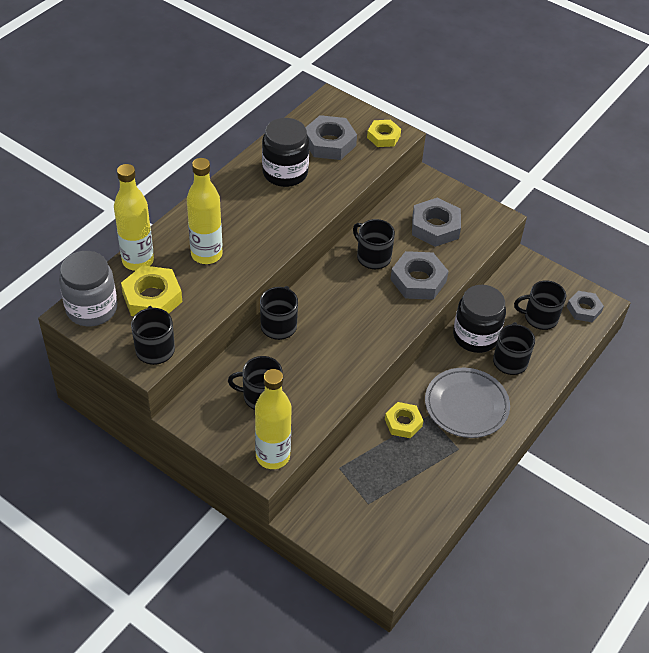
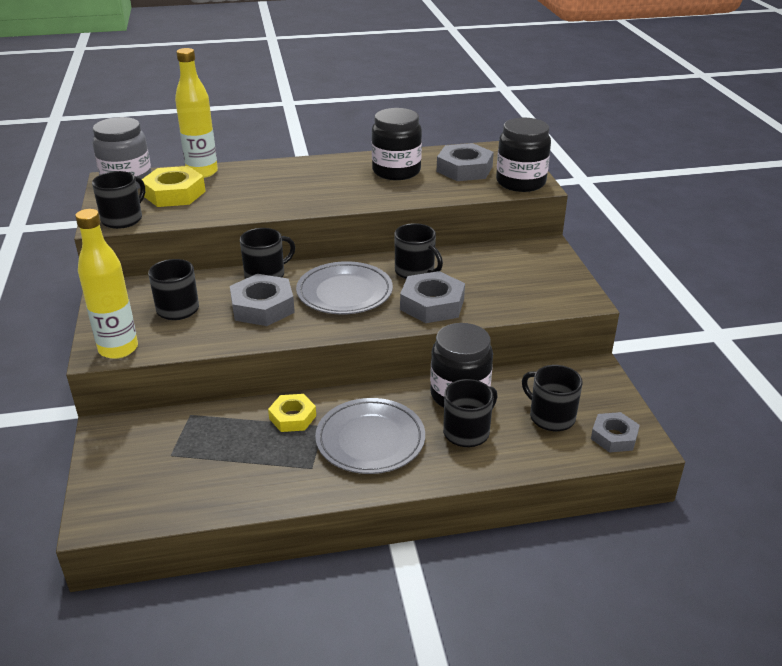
camera: 45 degrees right, 15 degrees down
yellow bottle [187,158,222,264] -> none
black mug [353,219,395,269] -> black mug turned 135 degrees clockwise [394,223,443,279]
yellow nut [367,120,401,147] -> black jar [496,118,551,192]
grey nut [412,198,461,247] -> grey nut moved to [230,274,295,326]
none -> grey plate [296,261,393,314]

